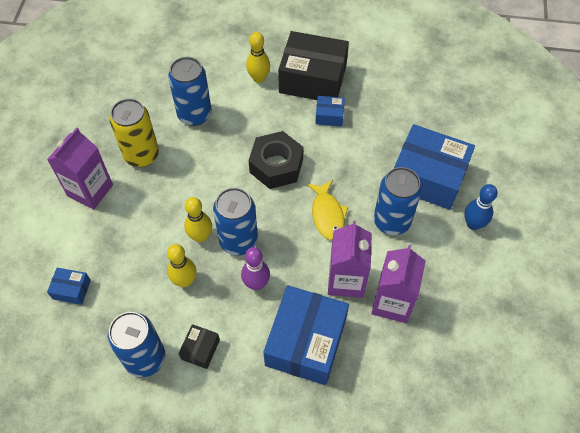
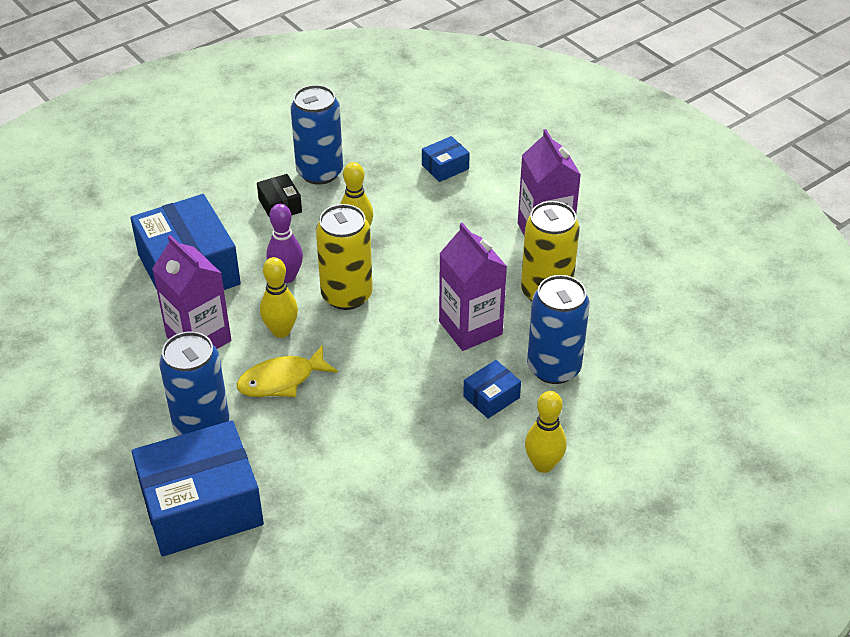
camera: 135 degrees right, 15 degrees down
yellow bowling pin [184,197,212,242] -> yellow bowling pin moved to [260,257,298,338]
blue can [213,188,258,256] -> yellow can [316,204,373,310]
black nut [249,131,303,189] -> none
black box [278,31,349,100] -> none
yellow fish [307,180,349,240] -> yellow fish turned 60 degrees counterclockwise [237,345,338,397]
blue box [315,96,345,126] -> blue box moved to [463,360,521,419]
purple carton [371,245,426,323] -> purple carton moved to [439,223,507,351]
blue bowling pin [464,184,498,230] -> none

